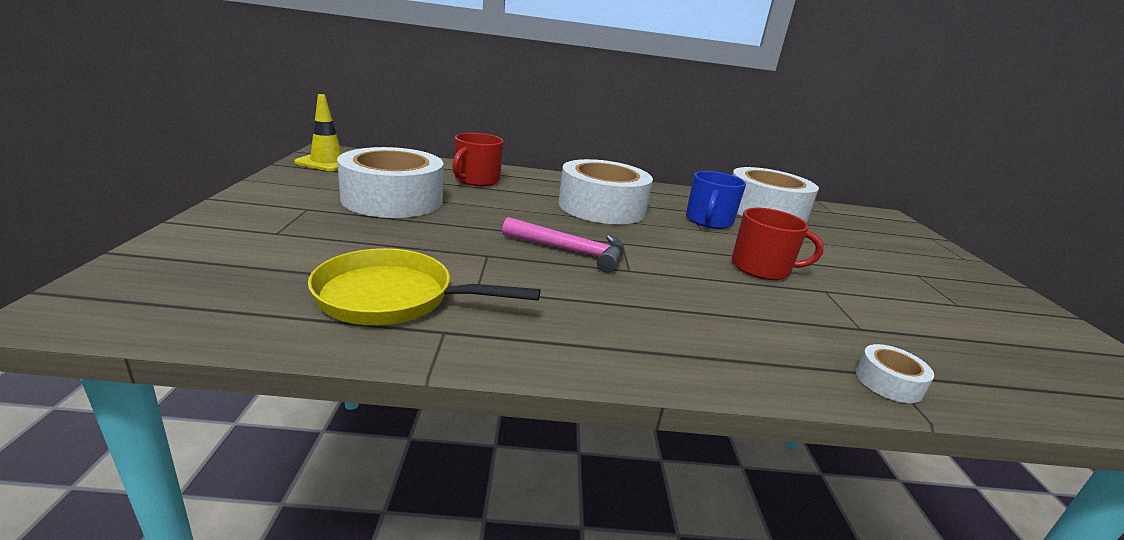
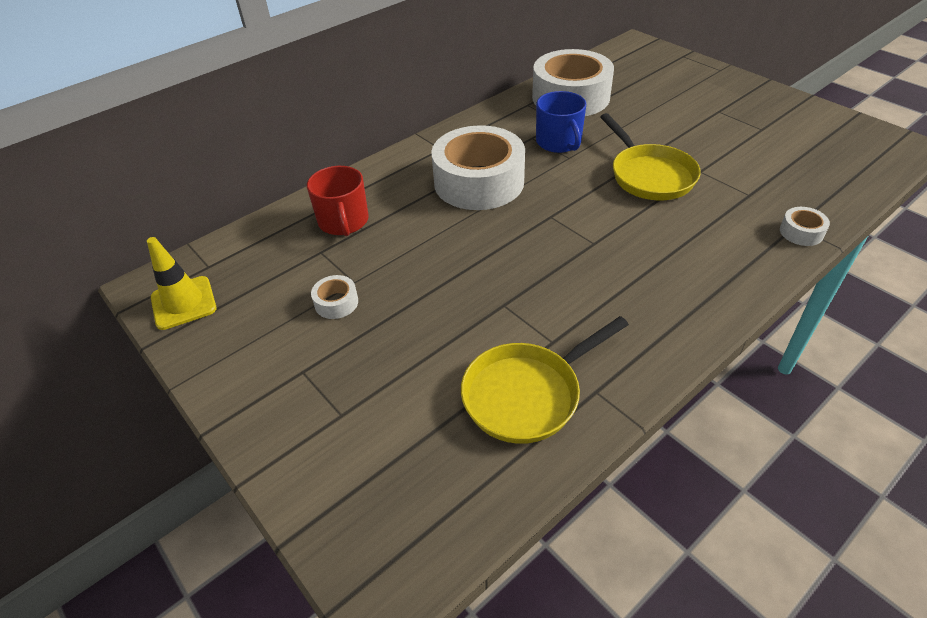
camera: 35 degrees left, 20 degrees up
white tape [337,147,443,218] -> white tape [311,275,358,319], size x0.40
pink hammer [502,217,624,273] -> none
red mug [732,208,824,280] -> yellow pan [600,113,701,200]

